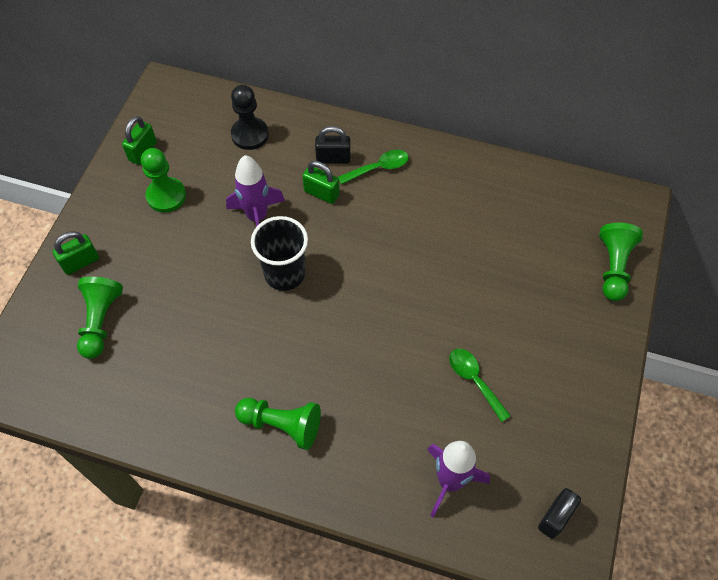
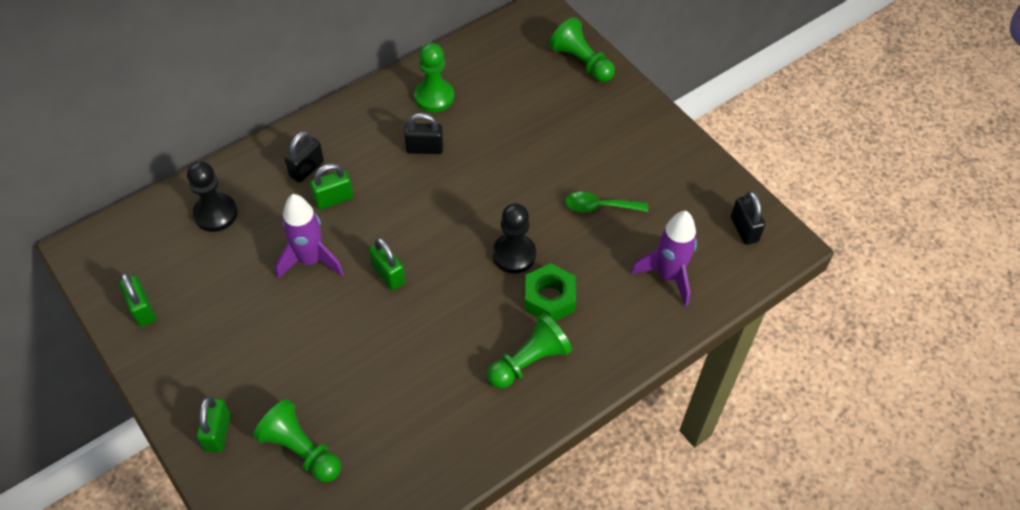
camera: 55 degrees left, 5 degrees down
green pawn [141,148,186,213] -> green pawn moved to [414,43,454,112]
black cup [251,216,308,291] -> green padlock [369,237,405,290]
green spoon [338,150,409,185] -> none
none -> black padlock [404,113,443,154]
none -> black pawn [492,203,536,273]
none -> green nut [525,263,576,321]

